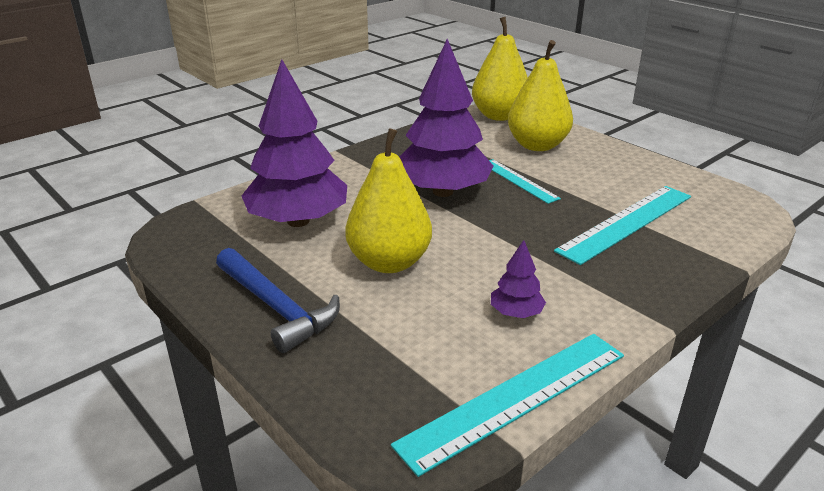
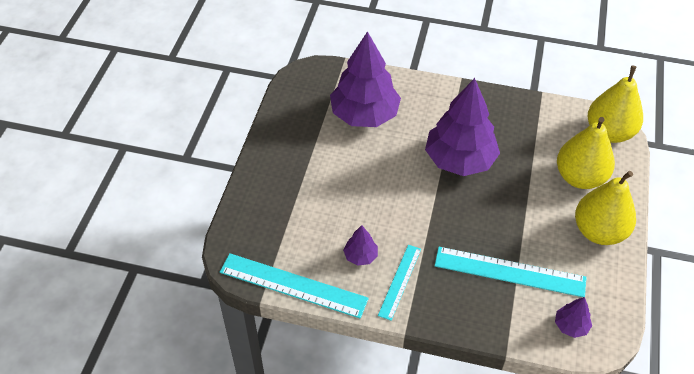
camera: 55 degrees right, 20 degrees up
blue hammer [216,248,340,353] -> none
yellow pear [345,128,432,273] -> yellow pear moved to [575,171,636,245]
turquoise ruler [489,159,561,204] -> turquoise ruler moved to [378,245,421,321]
none -> purple tree [555,297,592,338]

